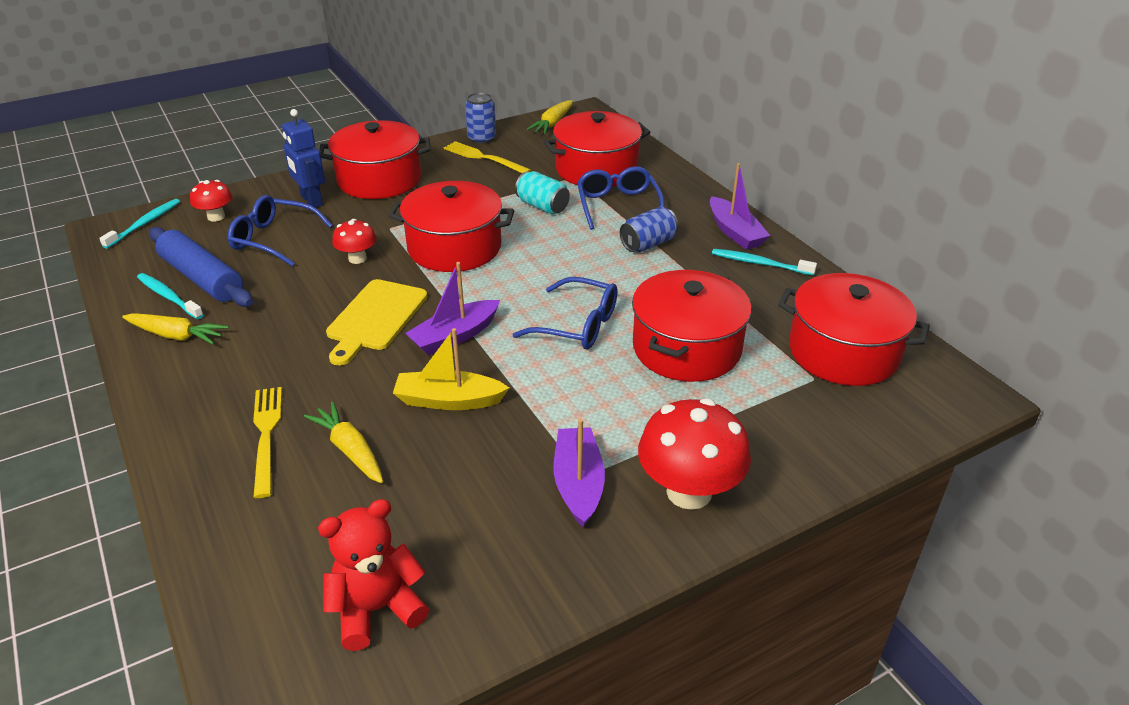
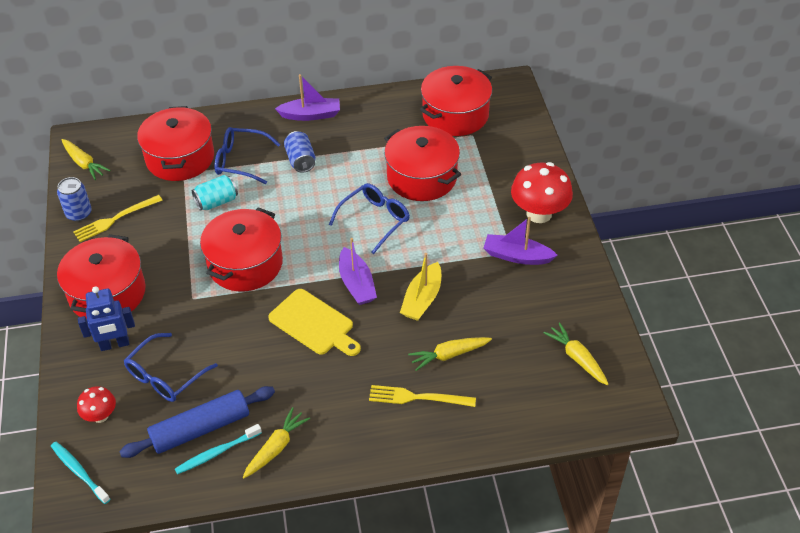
camera: 70 degrees left, 10 degrees up
red teddy bear [318,499,429,651] -> yellow carrot [544,322,609,385]
red mushroom [332,219,377,264] -> none
turquoise toothbrush [712,249,817,276] -> none

